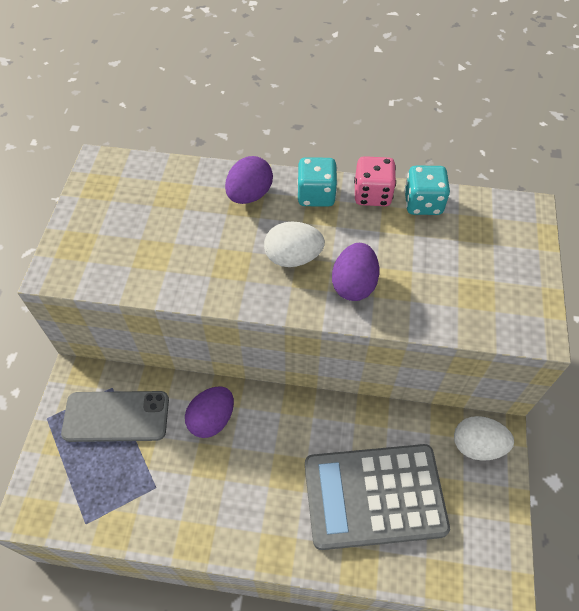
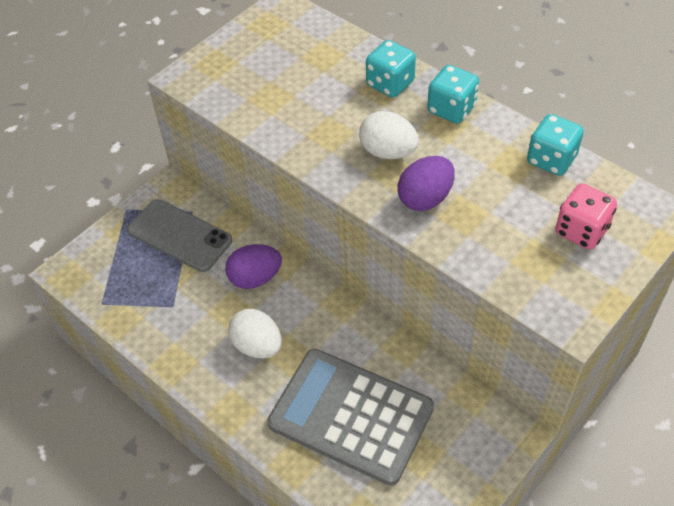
camera: 35 degrees right, 5 degrees down
purple egg [225,156,273,204] -> turquoise dice [366,40,416,98]
pink dice [354,156,396,206] -> pink dice moved to [555,183,617,250]
white egg [454,416,514,461] -> white egg moved to [228,309,282,358]

